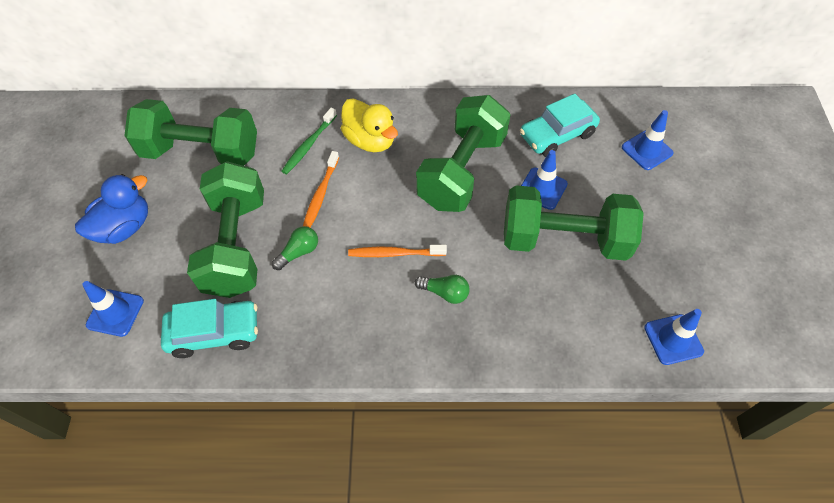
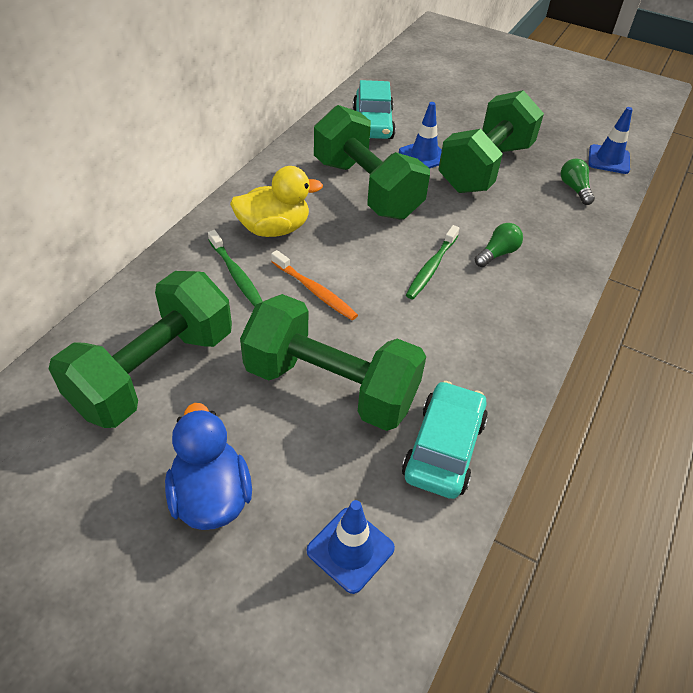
camera: 65 degrees left, 10 degrees down
green light bulb [272,226,318,270] -> green light bulb moved to [561,159,595,205]
orange toothbrush [348,245,447,257] -> green toothbrush [406,225,459,299]
blue traffic cone [622,110,674,170] -> none

